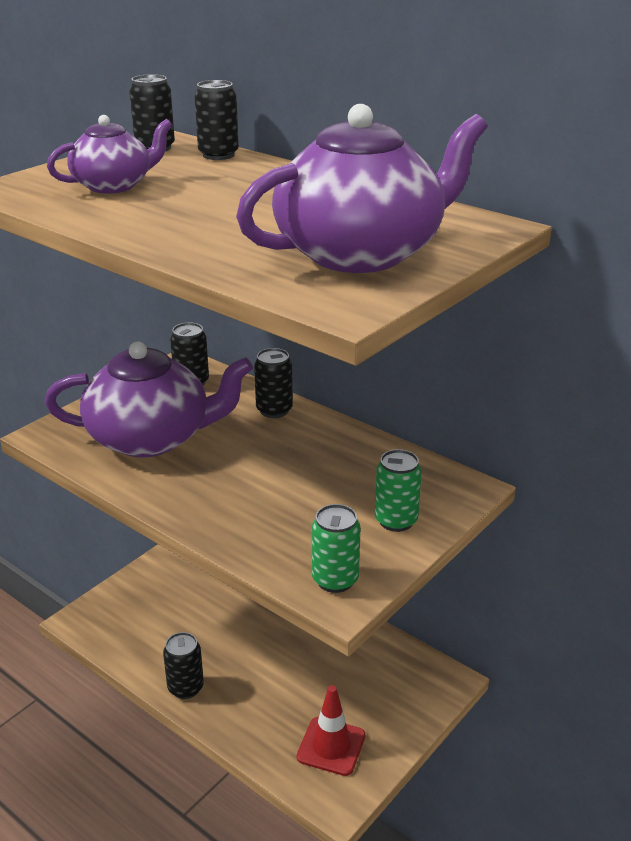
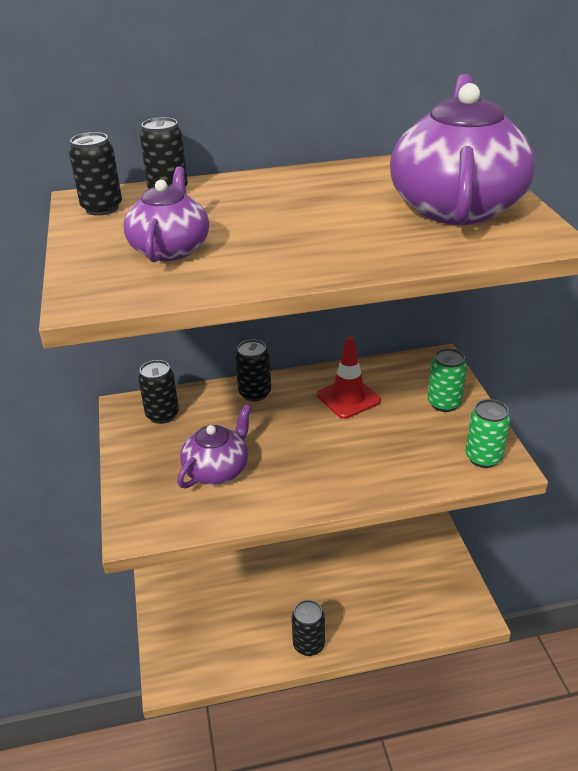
camera: 50 degrees left, 5 degrees up
purple teapot [45,342,253,458] -> purple teapot [177,404,251,488], size x0.57
red traffic cone [297,685,366,776] -> red traffic cone moved to [317,336,381,419]

